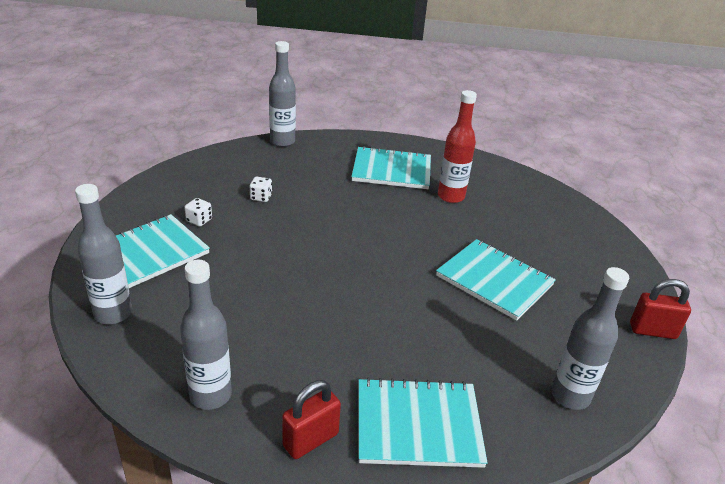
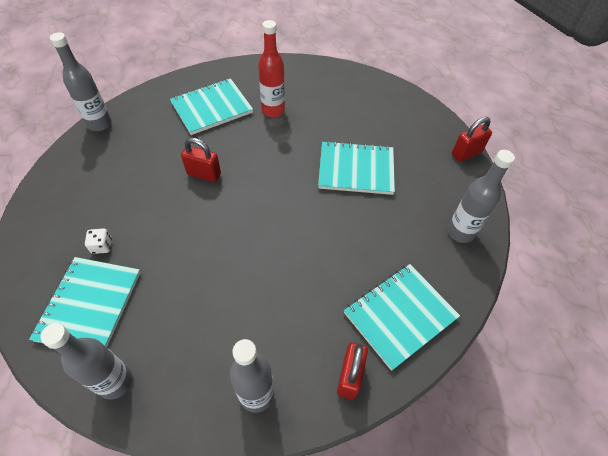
camera: 35 degrees left, 20 degrees up
white dice [249,177,272,202] -> none
none -> red padlock [181,137,221,182]

